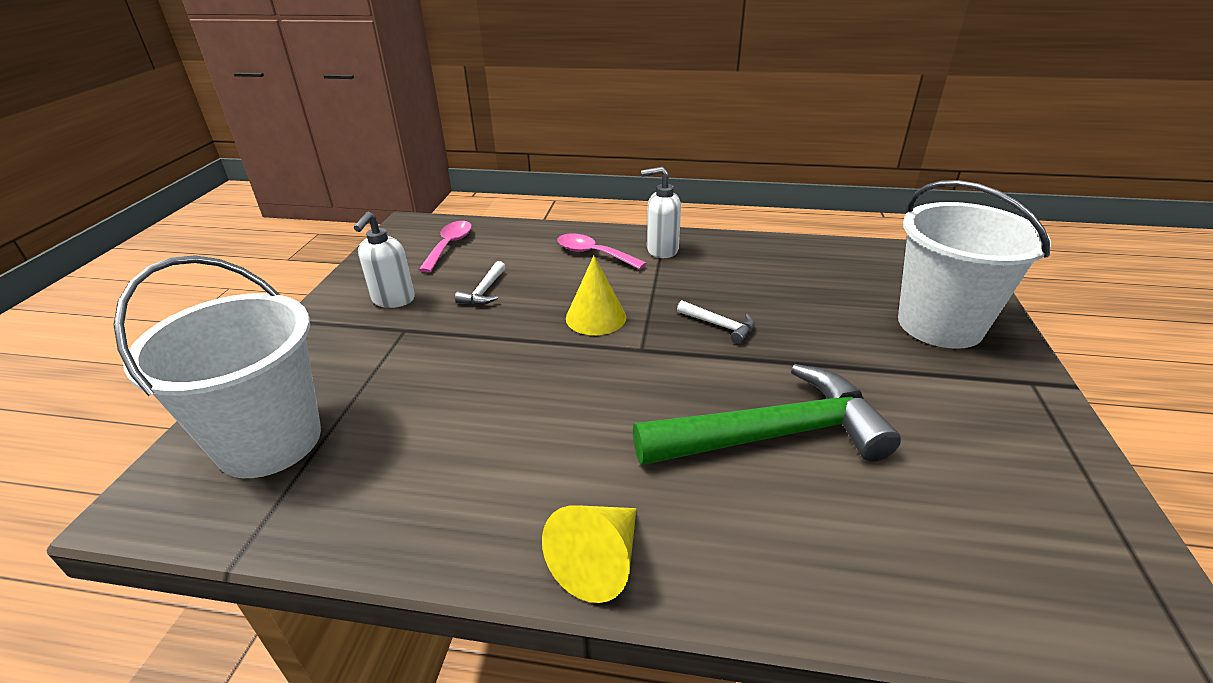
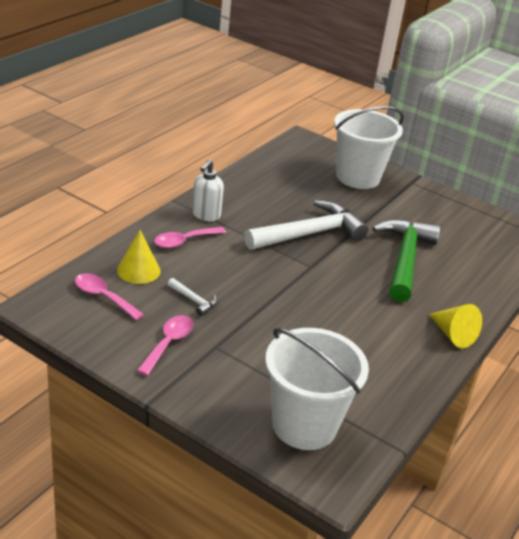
camera: 70 degrees left, 0 degrees up
white soap dispenser [354,211,415,308] -> pink spoon [137,315,193,376]
yellow cone [566,256,626,335] -> yellow cone moved to [117,230,161,284]
white hammer [677,300,755,344] -> white hammer [244,200,368,250], size x2.42

